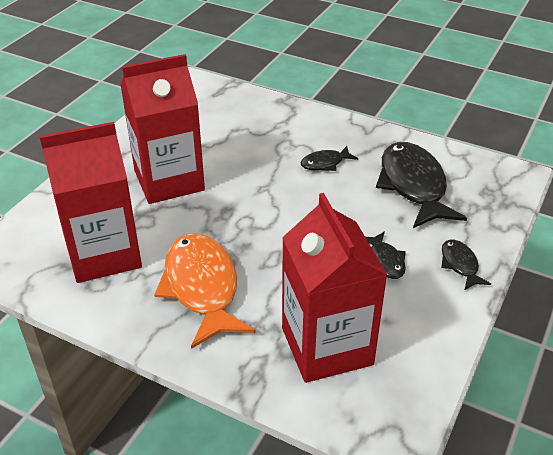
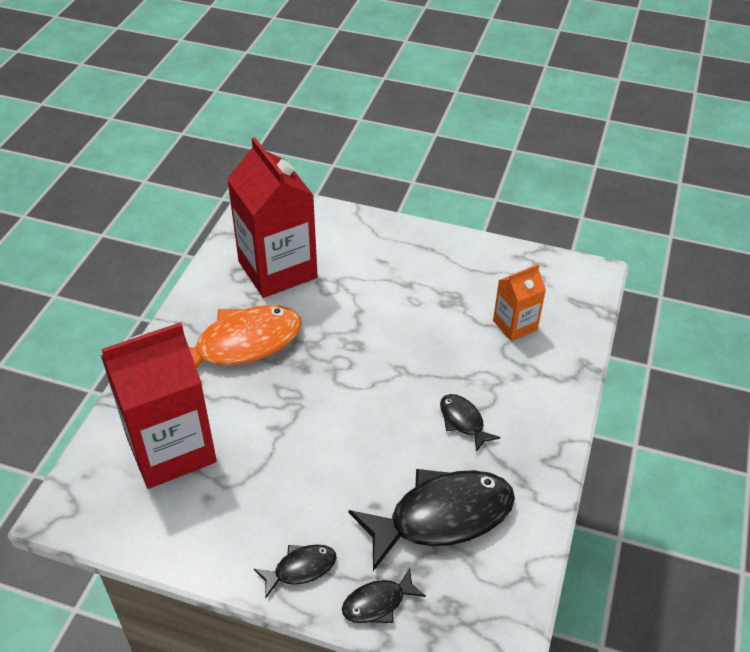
camera: 80 degrees right, 5 degrees up
red carton [120,54,205,204] -> none
black fish [366,231,406,279] -> black fish moved to [342,568,426,623]
none -> orange carton [493,264,546,341]

